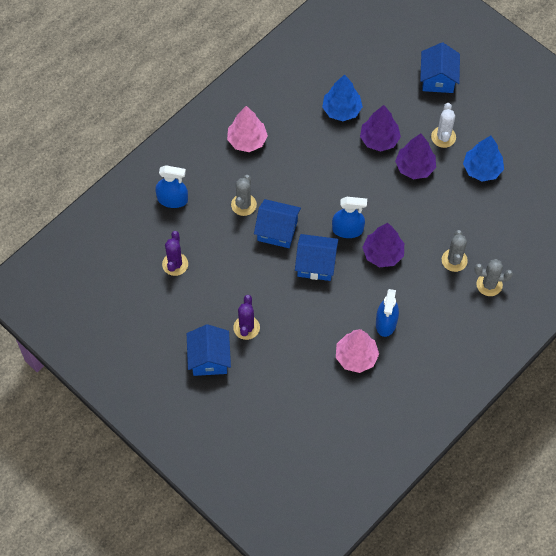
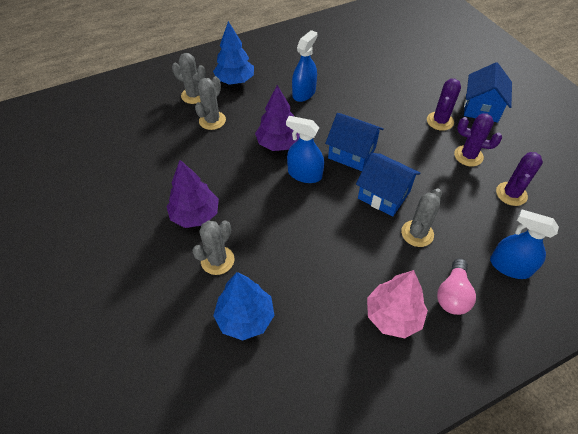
camera: 160 degrees left, 10 degrees down
pink tree [336,329,379,373] -> none
purple tree [360,105,401,152] -> grey cactus [192,220,234,275]
blue house [420,43,460,93] -> none
white cactus [431,103,456,148] -> none
blue tree [463,136,504,181] -> blue tree moved to [213,21,254,85]
none -> pink light bulb [437,258,476,315]
none -> purple cactus [454,113,502,166]

